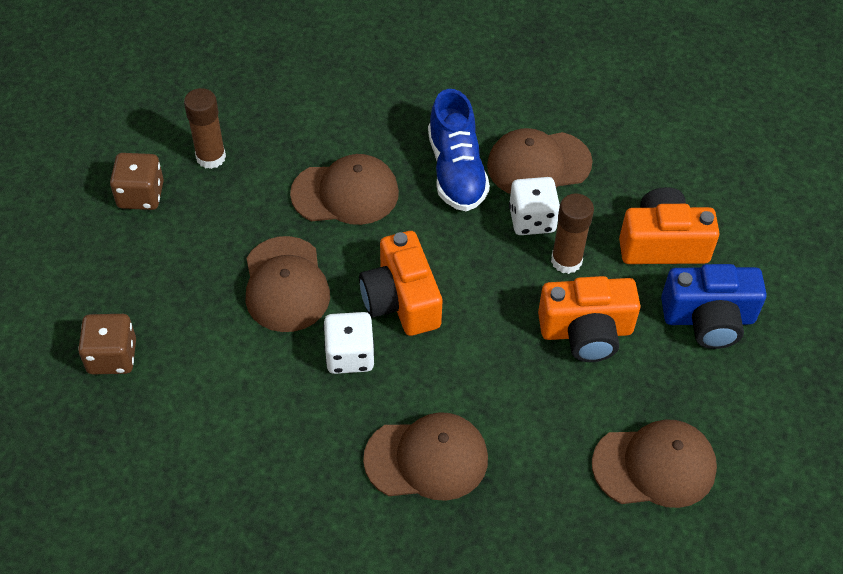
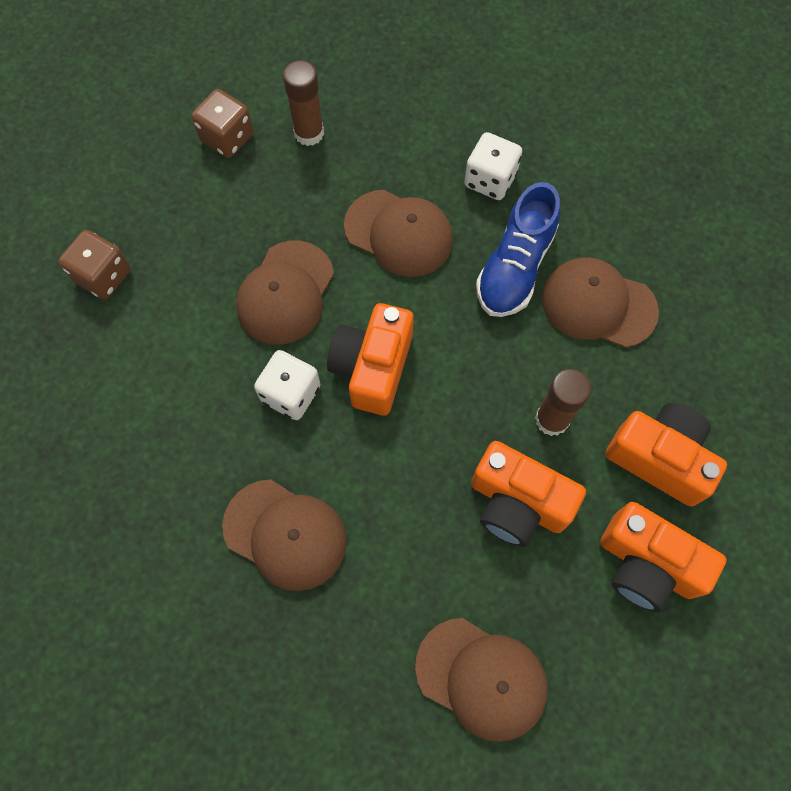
camera: 35 degrees right, 15 degrees up
white dice [509,177,560,235] -> white dice moved to [464,132,522,200]
blue camera [661,264,767,349] -> orange camera [600,502,727,612]

